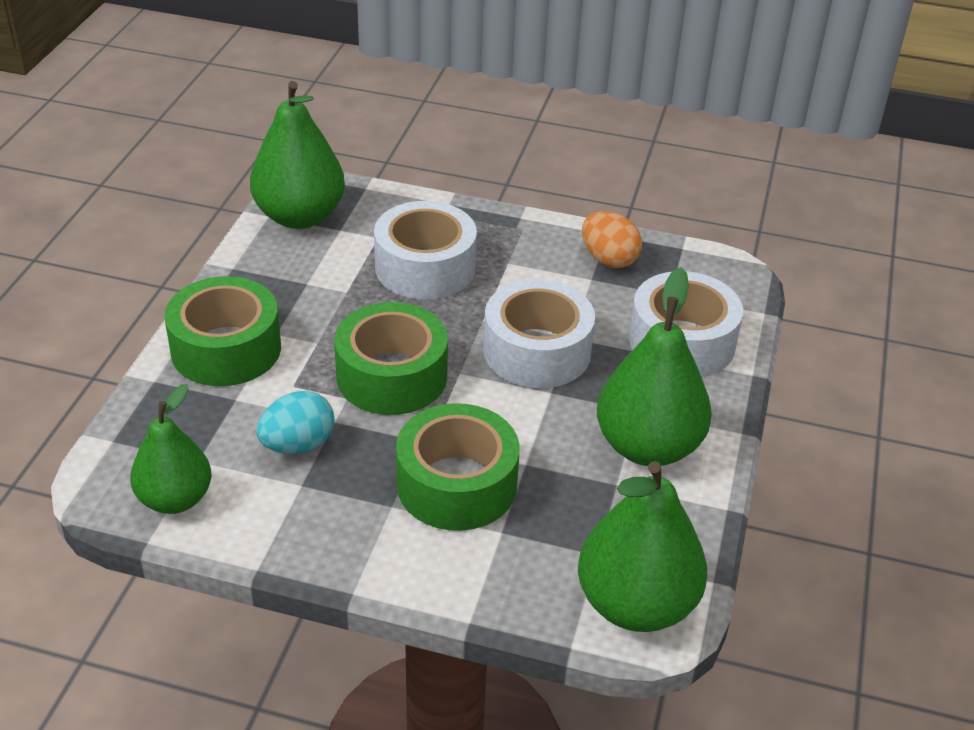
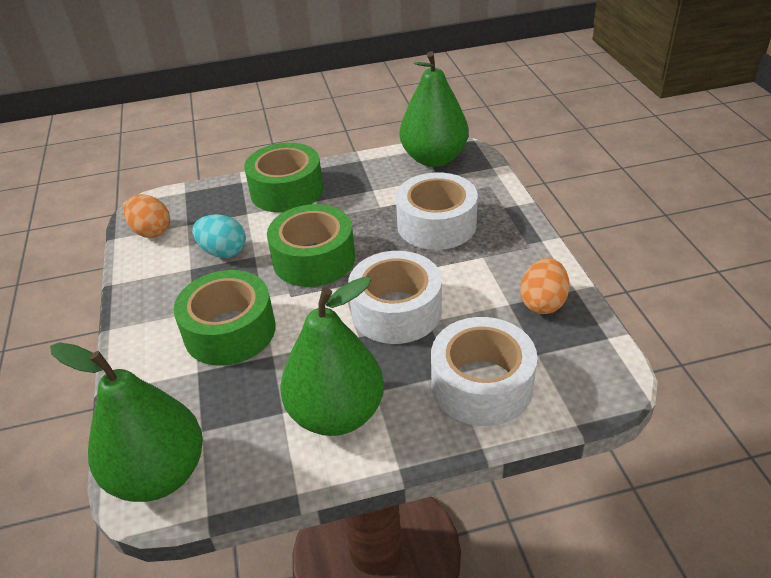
camera: 65 degrees right, 0 degrees up
green pear [130,384,211,514] -> orange egg [124,194,170,238]

